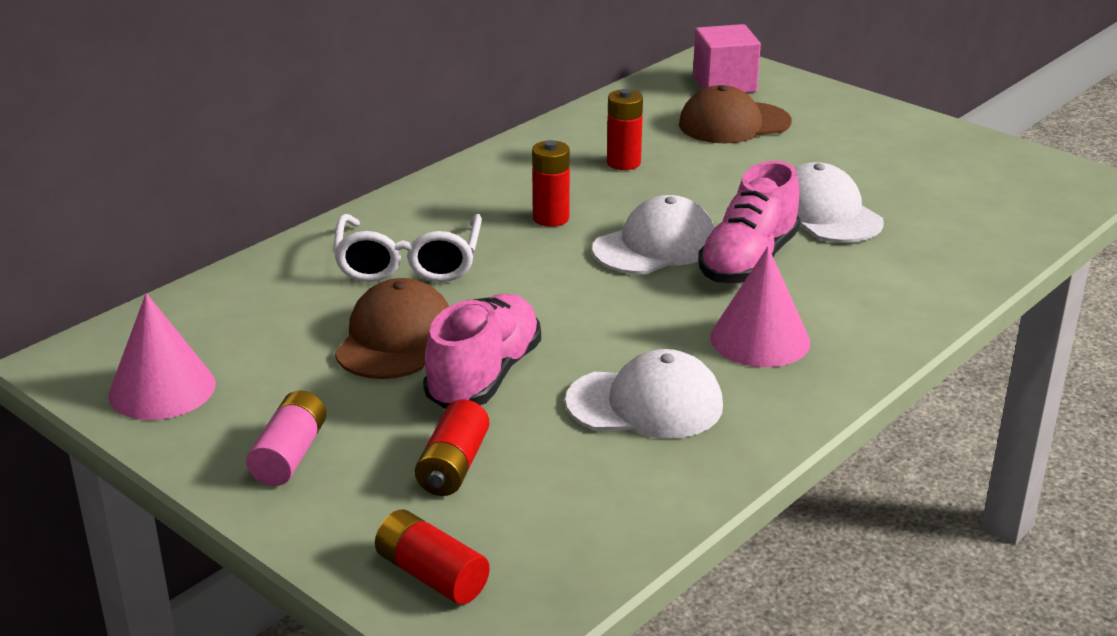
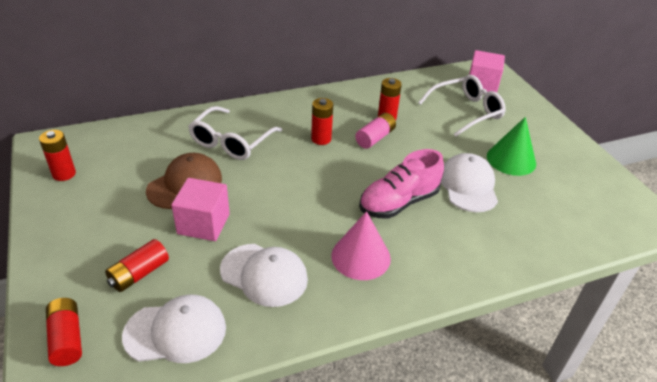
camera: 25 degrees right, 10 degrees up
pink cone [108,293,216,420] -> red battery [39,130,76,181]
pink battery [246,390,326,486] -> pink battery moved to [355,113,396,149]
pink shoe [423,294,541,409] -> pink cube [171,178,230,241]
white cap [592,195,715,274] -> white cap moved to [122,295,226,363]
brown cap [679,85,791,144] -> white glasses [418,75,506,137]
none -> green cone [487,117,536,176]

